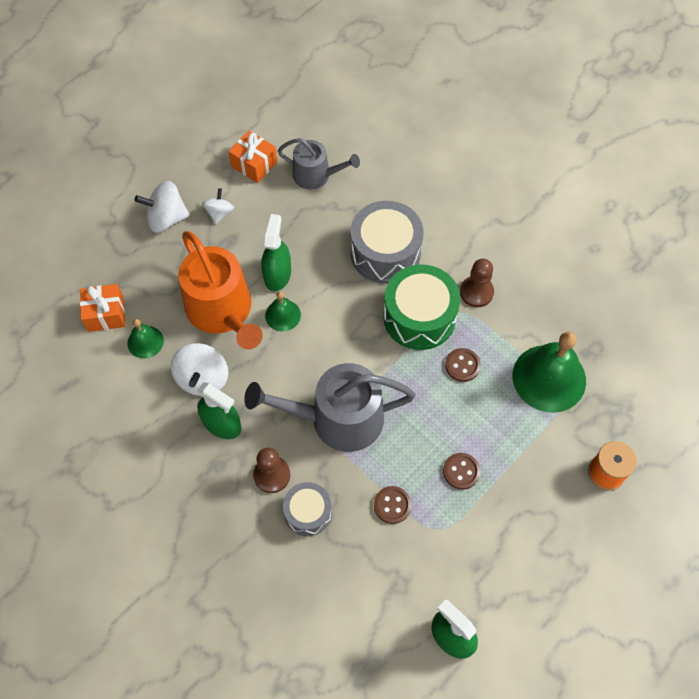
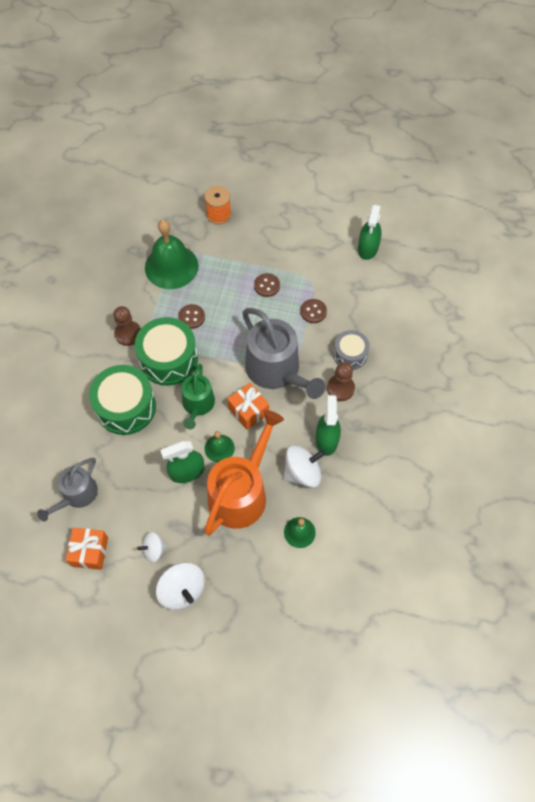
camera: 120 degrees left, 0 degrees up
orange gift [80,284,125,332] -> orange gift moved to [227,383,269,430]
grey watering can [278,138,360,189] -> grey watering can turned 135 degrees counterclockwise [37,458,98,521]
grey drum [350,201,424,284] -> green drum [89,365,156,435]
none -> green watering can [181,364,215,429]

